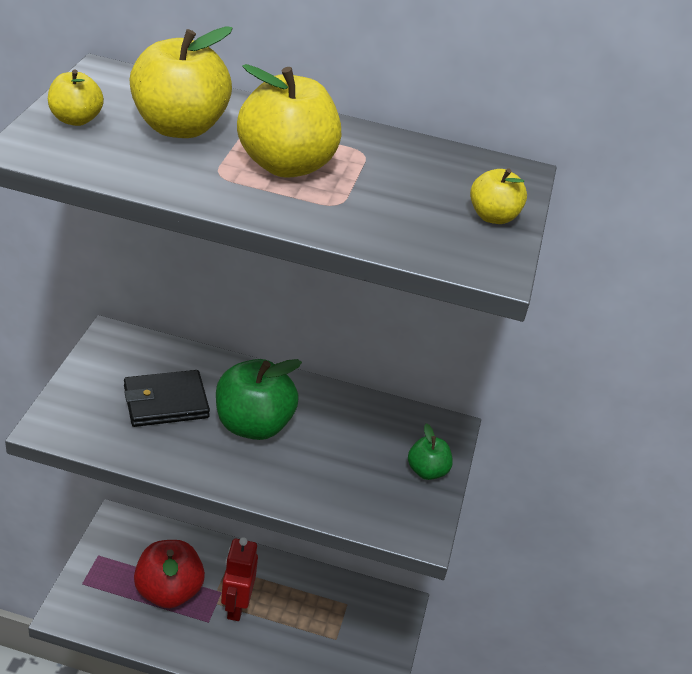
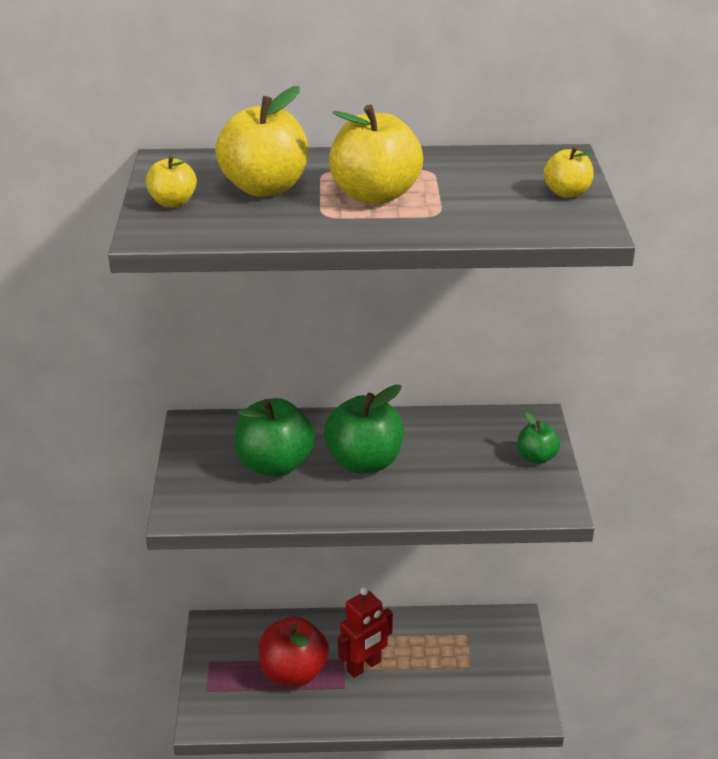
camera: 10 degrees left, 5 degrees down
black wallet [124,370,210,427] -> green apple [235,398,315,477]
red robot [221,537,258,621] -> red robot turned 120 degrees counterclockwise [338,587,393,678]

